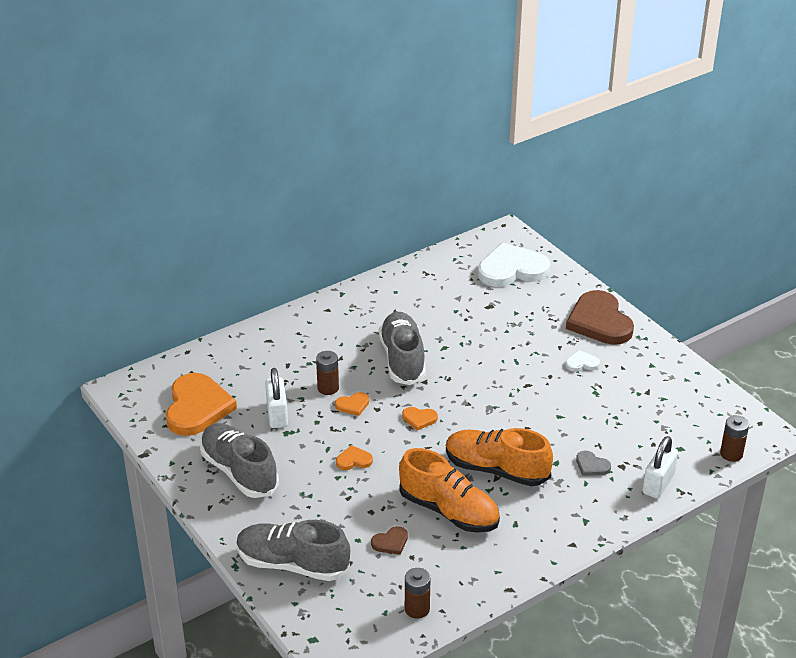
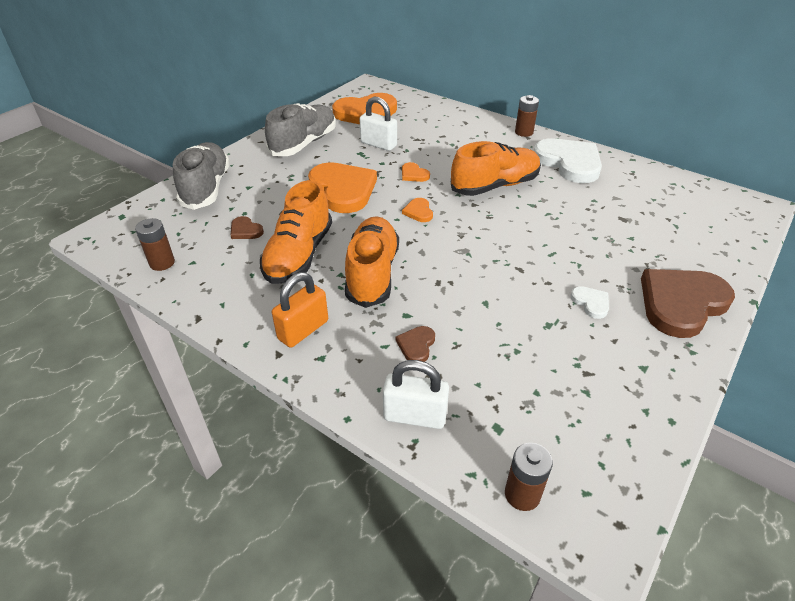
camera: 70 degrees right, 5 degrees up
white padlock [265,368,288,428] -> white padlock turned 60 degrees clockwise [359,97,397,151]
brown battery [316,351,339,395] -> brown battery moved to [515,95,539,137]
orange heart [336,445,373,470] -> orange heart [308,162,377,213], size x2.32
grey shoe [379,312,426,385] -> orange shoe [451,141,541,196]
white heart [478,242,550,287] -> white heart moved to [534,138,602,183]
grey heart [576,451,611,476] -> brown heart [396,326,435,362]
none -> orange padlock [272,272,328,348]

